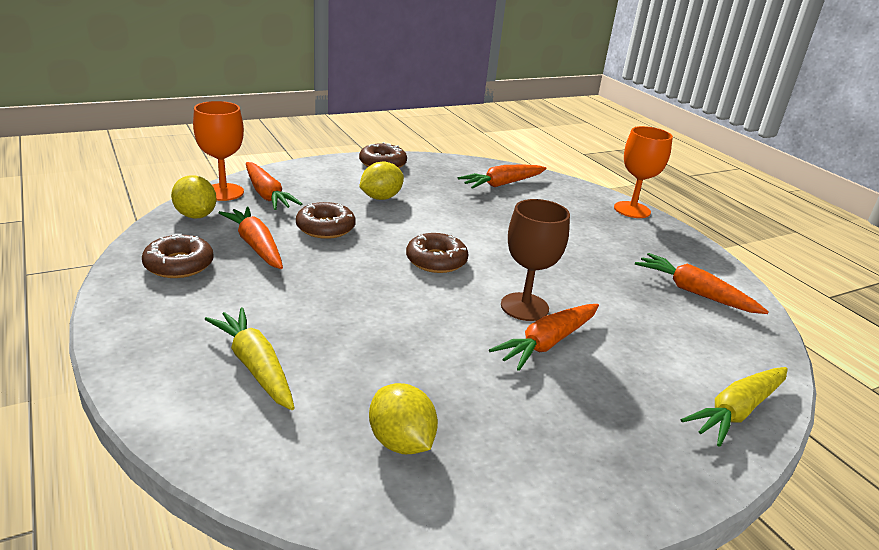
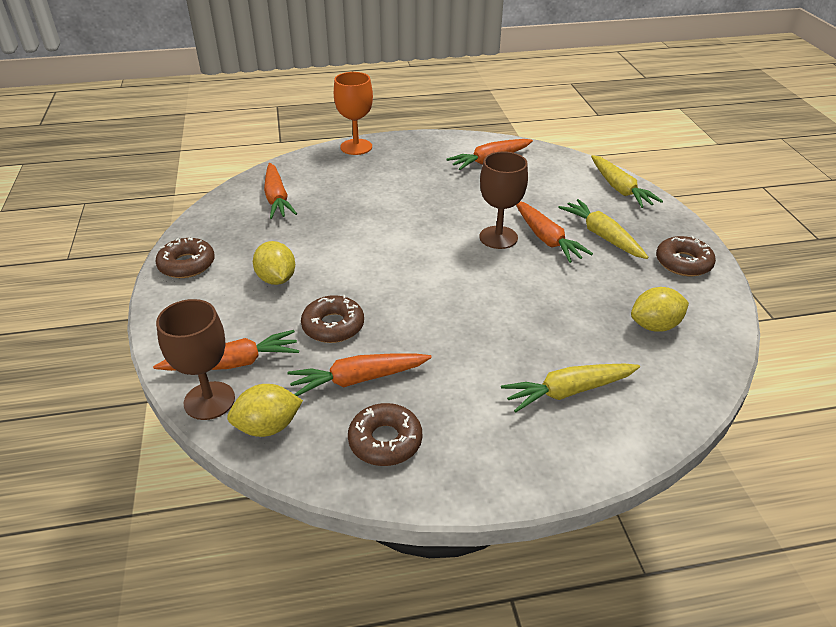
camera: 70 degrees left, 10 degrees up
orange goblet [193,101,244,201] -> brown goblet [156,299,235,420]
brown donut [406,233,469,273] -> brown donut moved to [656,236,716,276]
none -> yellow carrot [558,199,648,259]

